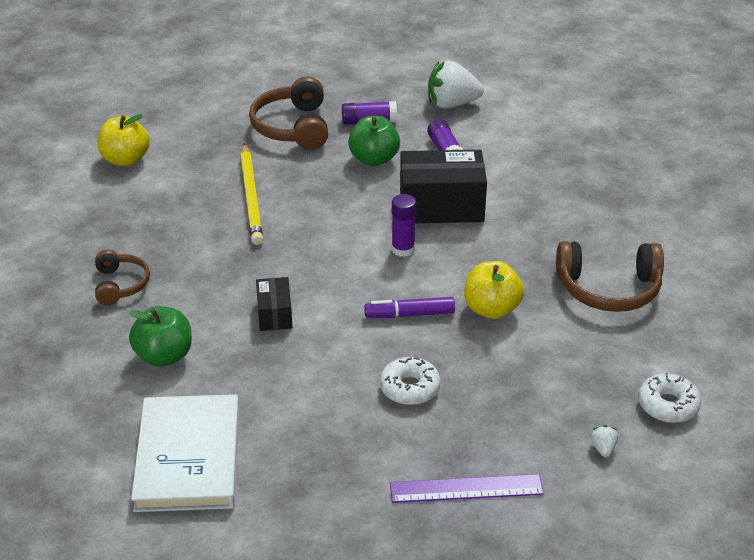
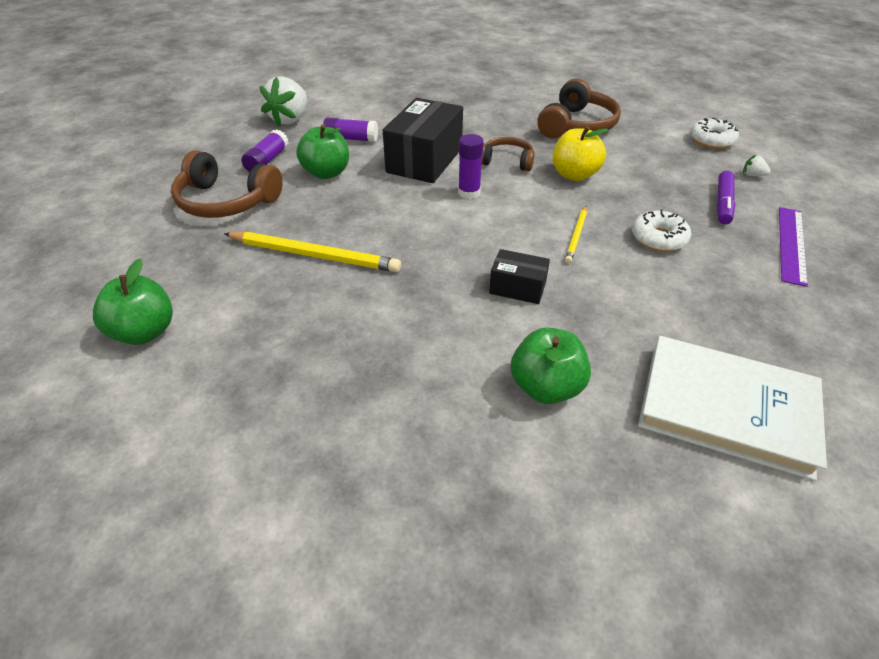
camera: 65 degrees left, 5 degrees up
brown headphones [95,250,150,305] -> brown headphones moved to [481,137,535,171]
yellow apple [98,114,150,166] -> green apple [93,259,173,345]
purple marker [364,297,455,318] -> purple marker moved to [717,171,735,225]
none -> yellow pencil [565,206,587,263]

